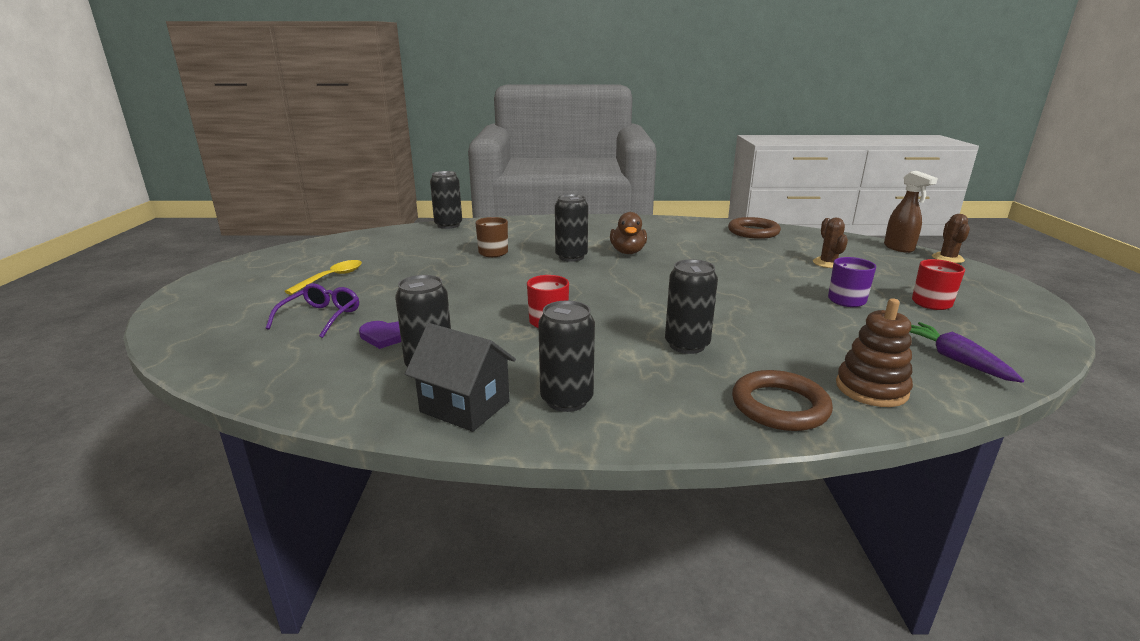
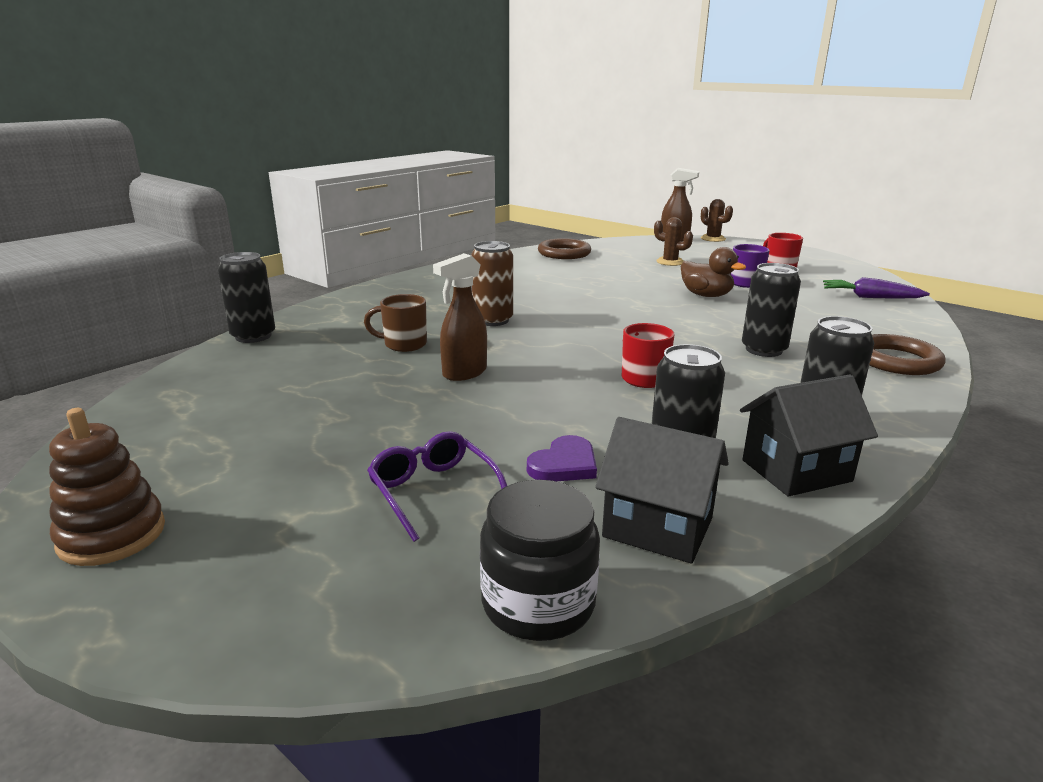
camera: 50 degrees left, 0 degrees up
yellow spoon [284,260,362,295] -> none
black can [555,194,588,262] -> brown can [471,241,513,326]
brown duck [610,212,647,254] -> brown duck moved to [680,247,746,297]
brown stacking toy [836,299,913,407] -> brown stacking toy moved to [49,408,165,566]
none -> brown spray bottle [433,253,487,381]
none -> black jar [480,480,600,641]
none -> black house [595,417,729,564]

